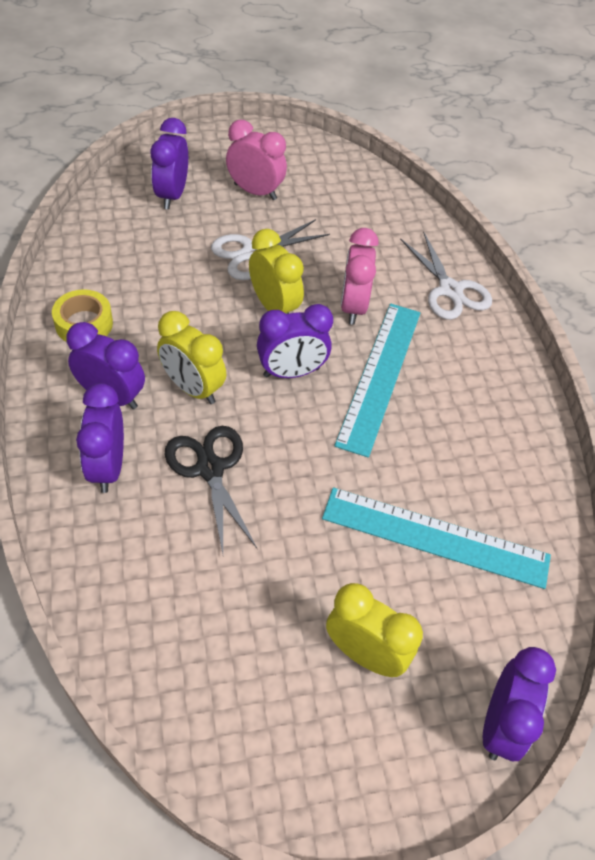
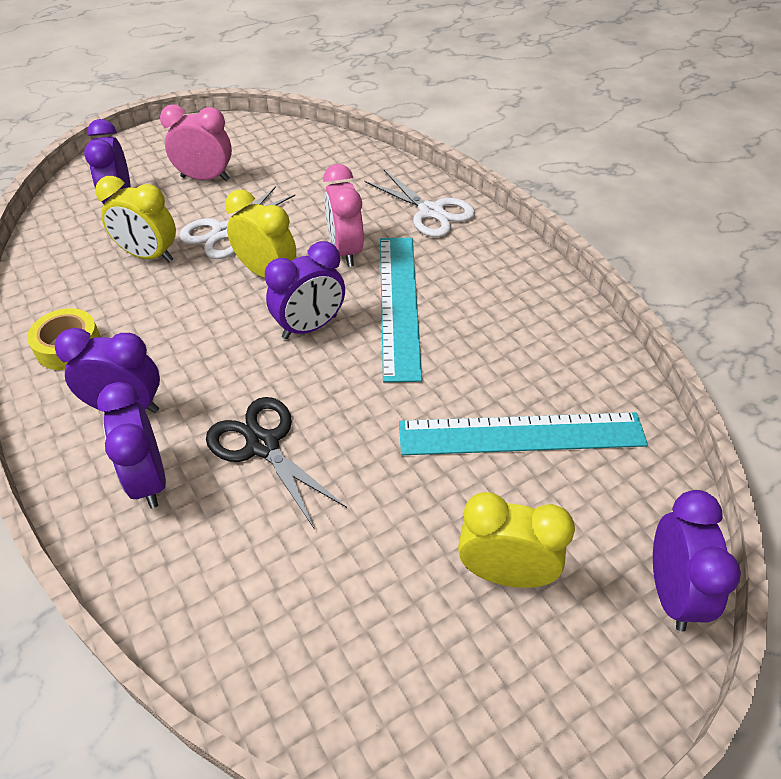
camera: 15 degrees left, 5 degrees down
yellow clock [157,311,226,404] -> yellow clock moved to [95,176,176,262]

